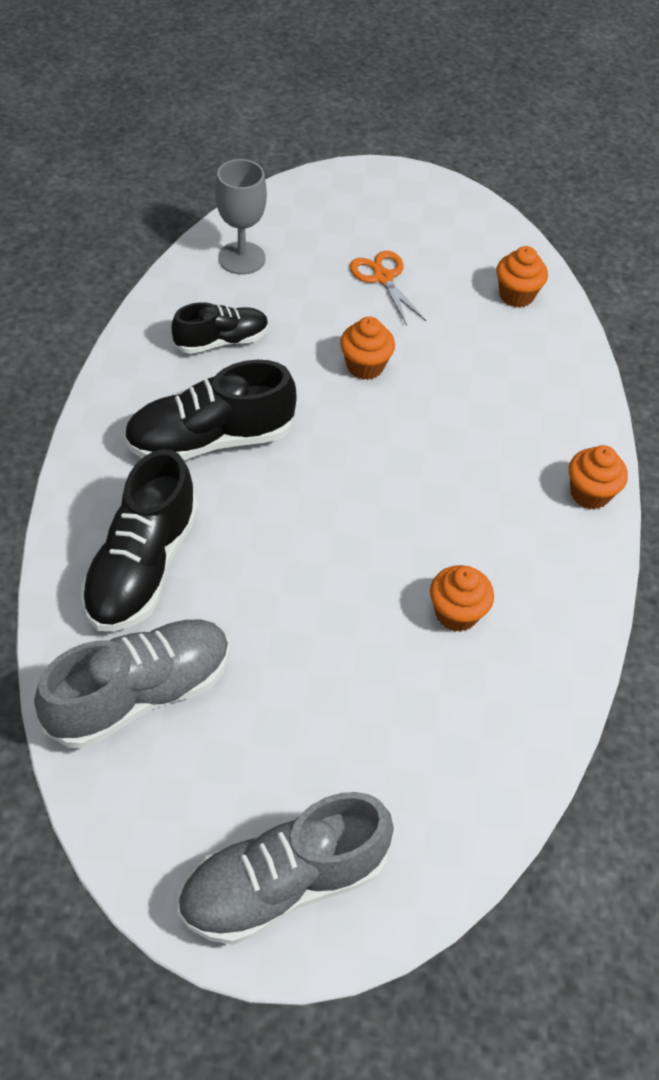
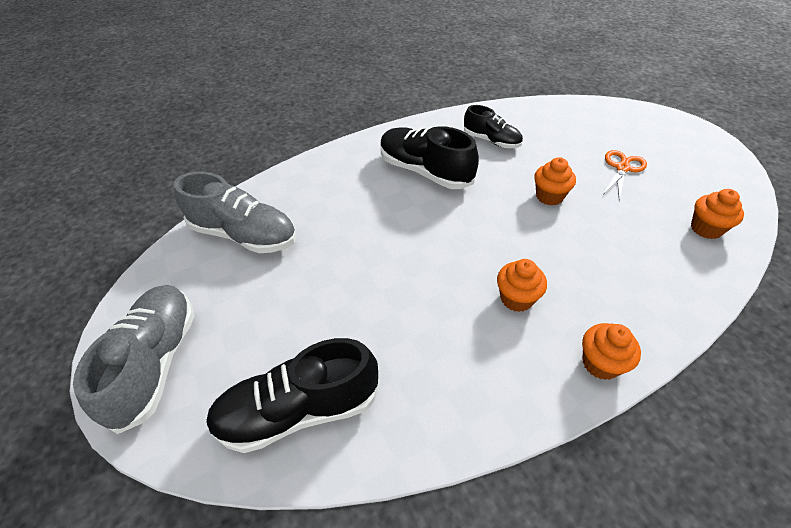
camera: 60 degrees right, 5 degrees down
black shoe [81,449,198,631] -> black shoe moved to [206,338,379,453]
grey shoe [177,792,394,945] -> grey shoe turned 60 degrees clockwise [73,285,194,434]
grey goblet [215,159,267,275] -> none
orange cupcake [430,565,494,632] -> orange cupcake moved to [497,259,547,312]

